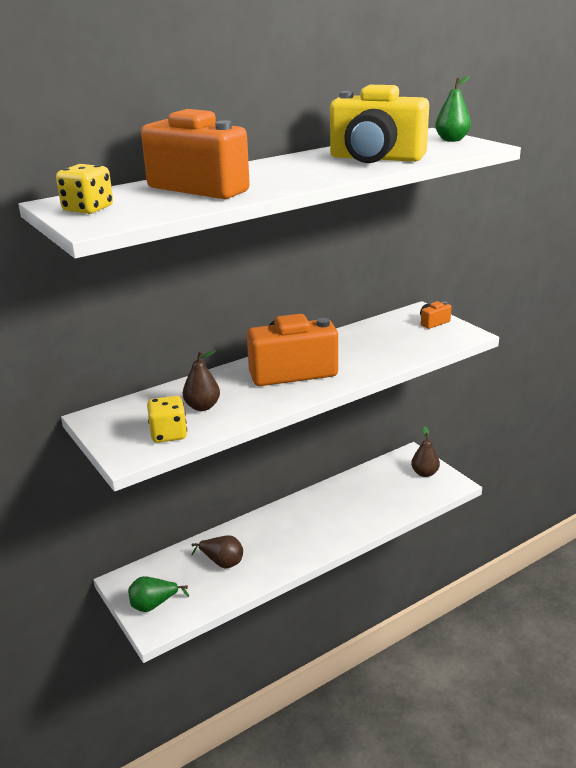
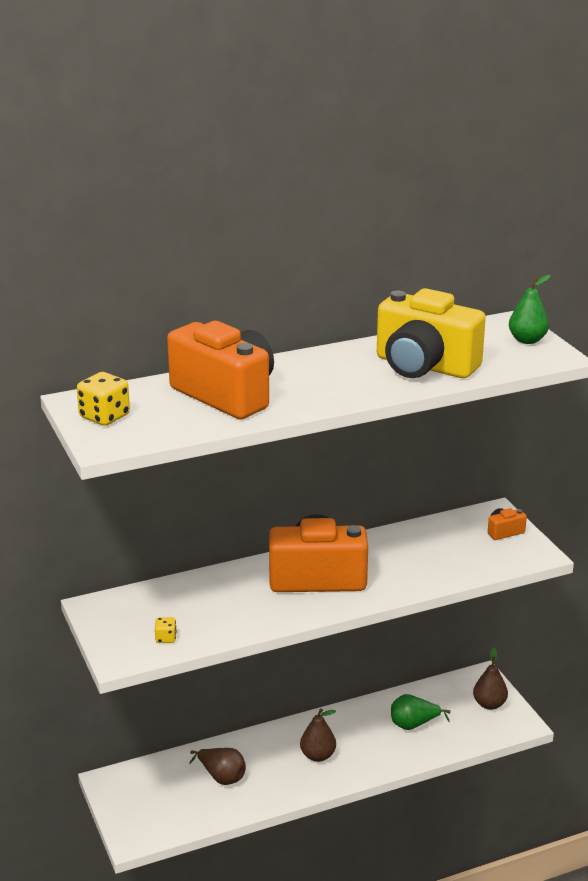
camera: 10 degrees right, 0 degrees up
green pear [128,576,189,612] -> green pear moved to [391,694,451,730]
yellow dice [147,396,187,443] -> yellow dice [155,617,176,643], size x0.54
brown pear [183,350,220,411] -> brown pear moved to [300,708,336,762]

